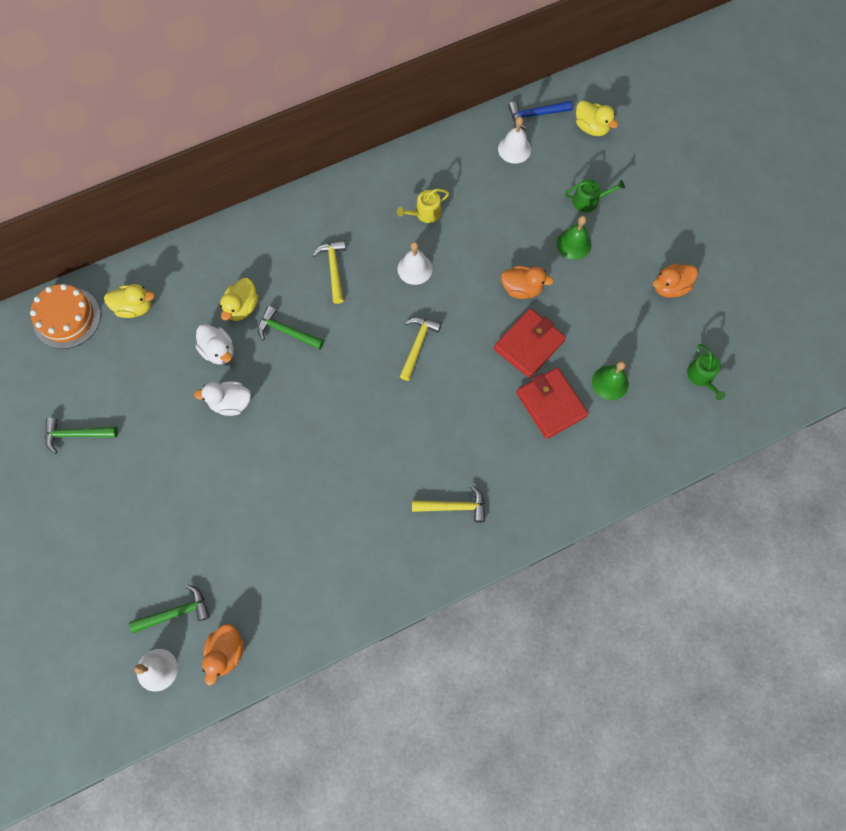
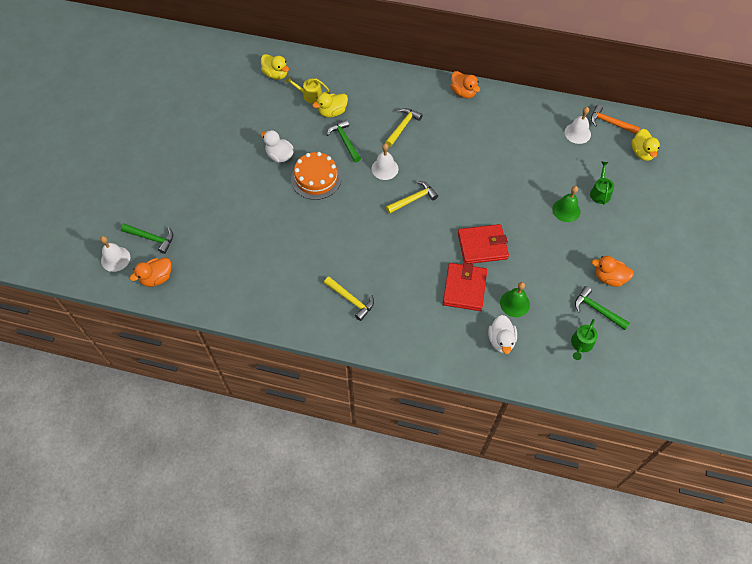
camera: 40 degrees right, 10 degrees down
orange cake [30,284,101,349] -> orange cake moved to [291,152,341,200]
green hammer [45,418,118,454] -> green hammer moved to [575,286,630,330]
white duck [195,324,233,365] -> white duck moved to [488,315,517,354]
yellow watering can [397,189,449,223] -> yellow watering can moved to [286,76,329,103]
white bell [398,241,433,285] -> white bell moved to [372,143,398,180]
orange duck [501,266,554,299] -> orange duck moved to [450,71,480,98]
blue hammer [508,101,573,130] -> orange hammer [591,104,641,134]
green watering can [565,179,625,212] -> green watering can turned 120 degrees counterclockwise [590,162,614,205]

